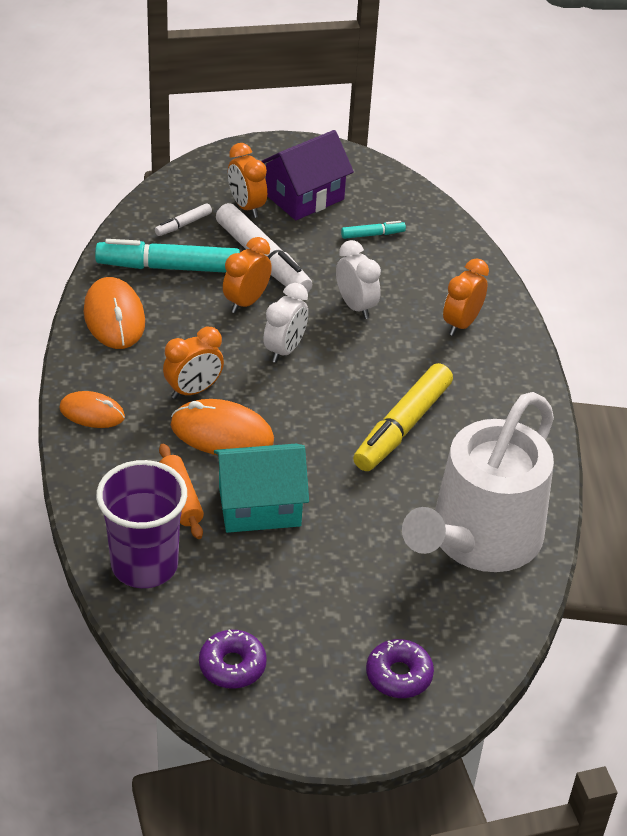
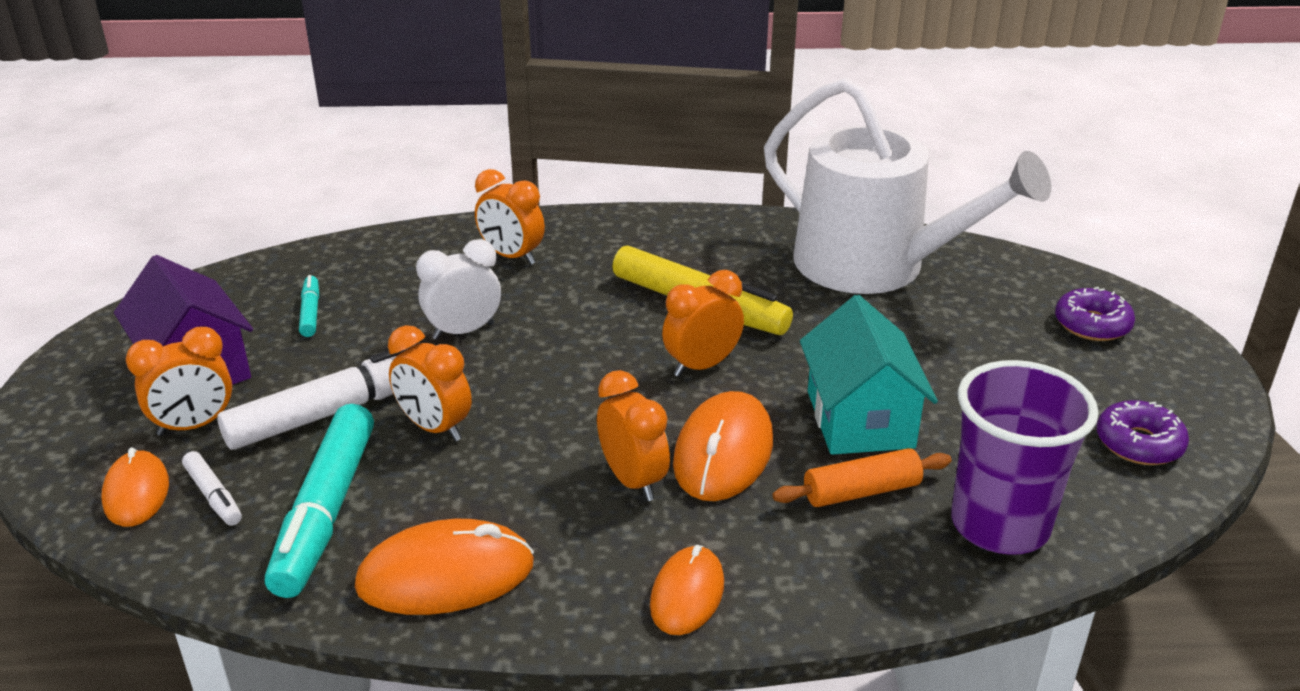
camera: 85 degrees left, 10 degrees down
white clock [263,283,308,363] -> none
none -> orange mouse [101,448,169,527]
none -> orange clock [662,270,744,377]

